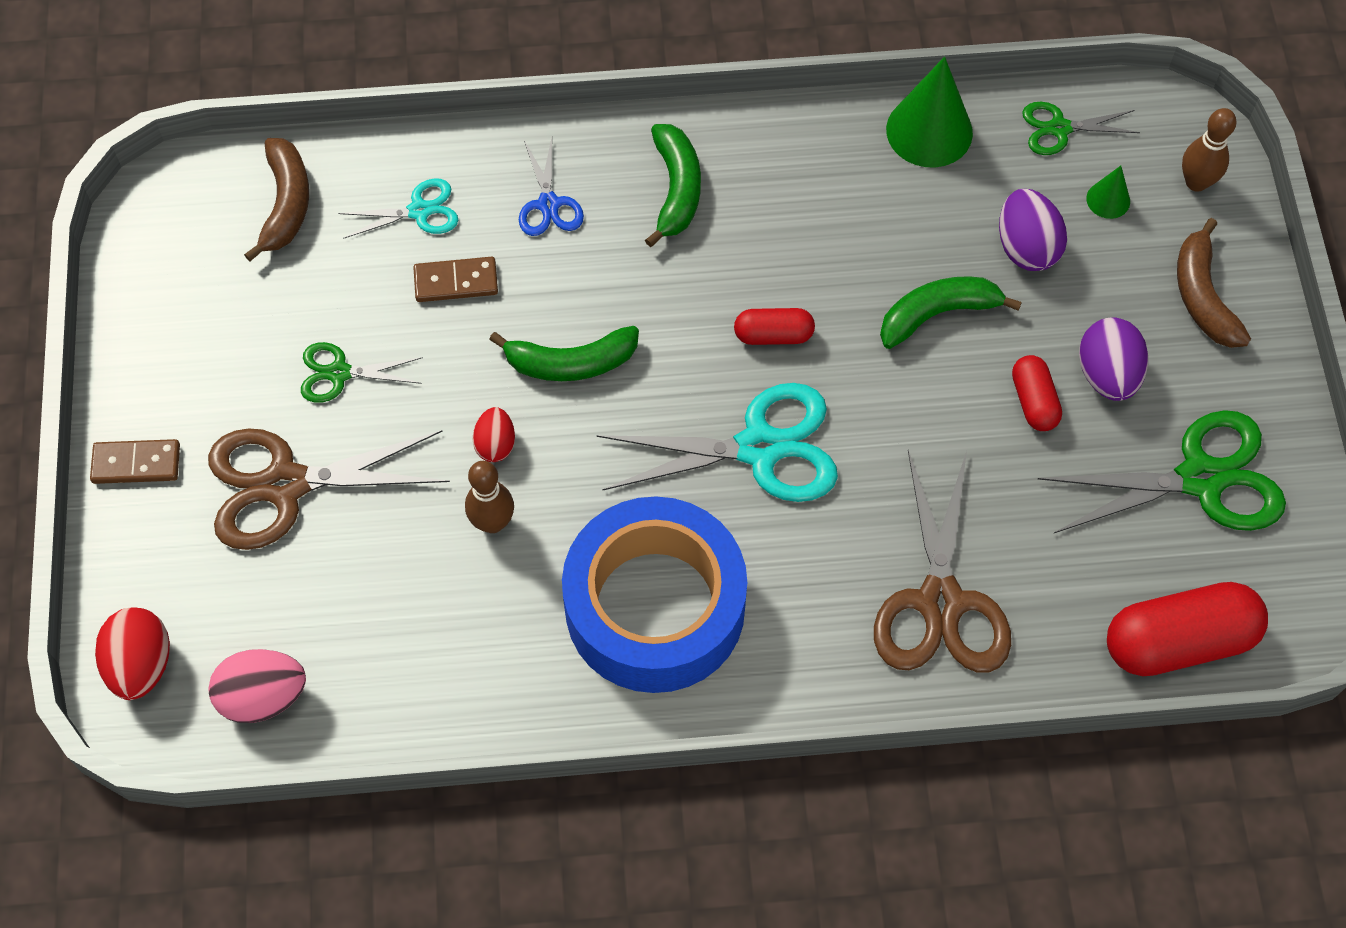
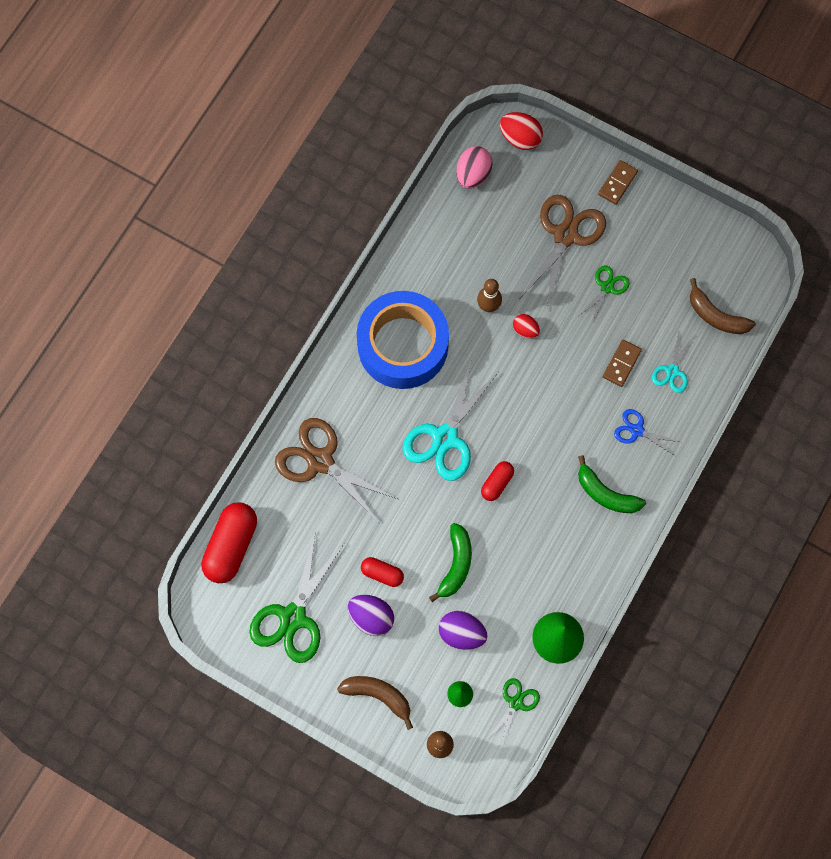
camera: 125 degrees right, 10 degrees up
green banana [489,326,639,381] -> none

